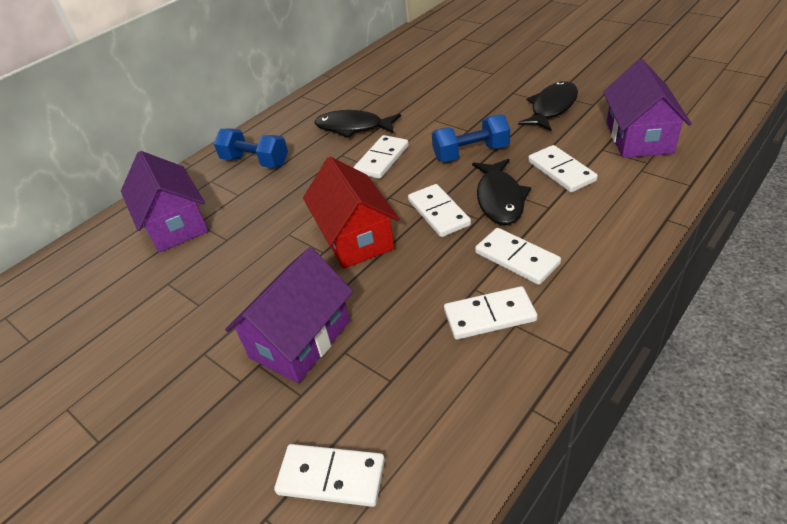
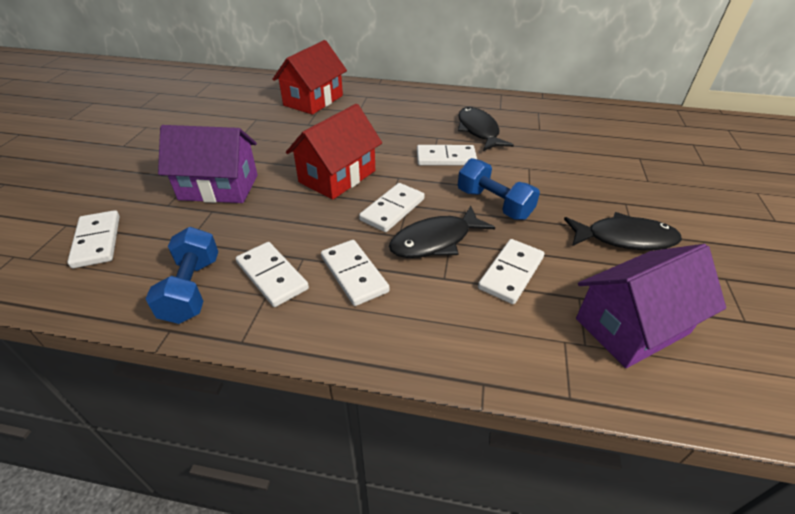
camera: 55 degrees right, 0 degrees up
purple house [121,151,208,253] -> red house [272,40,347,115]
blue dumbbell [214,128,288,168] -> blue dumbbell moved to [146,227,218,324]
white domino [475,228,561,285] -> white domino turned 45 degrees counterclockwise [321,240,390,306]

